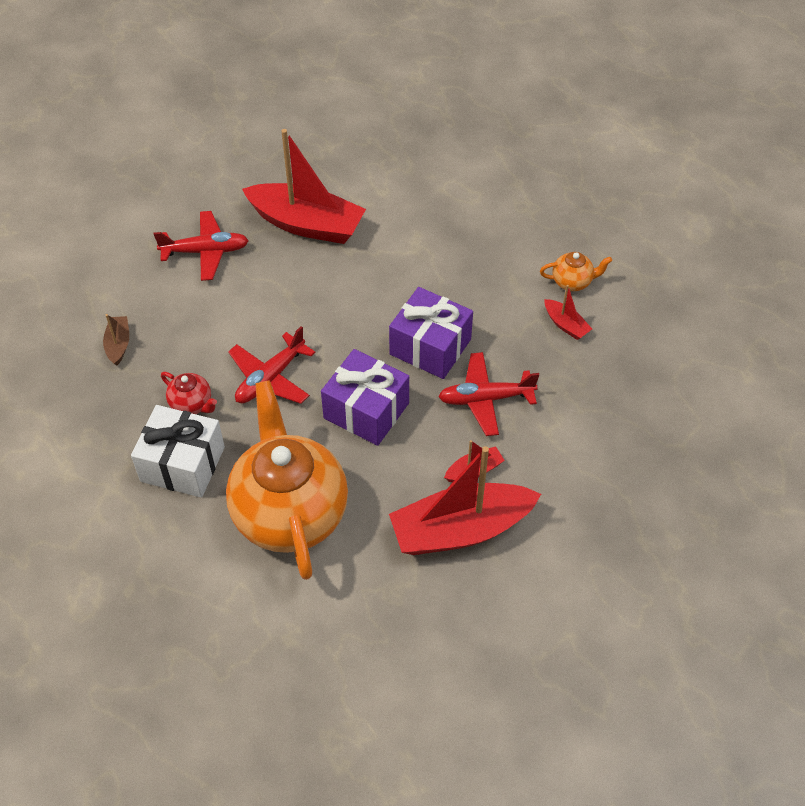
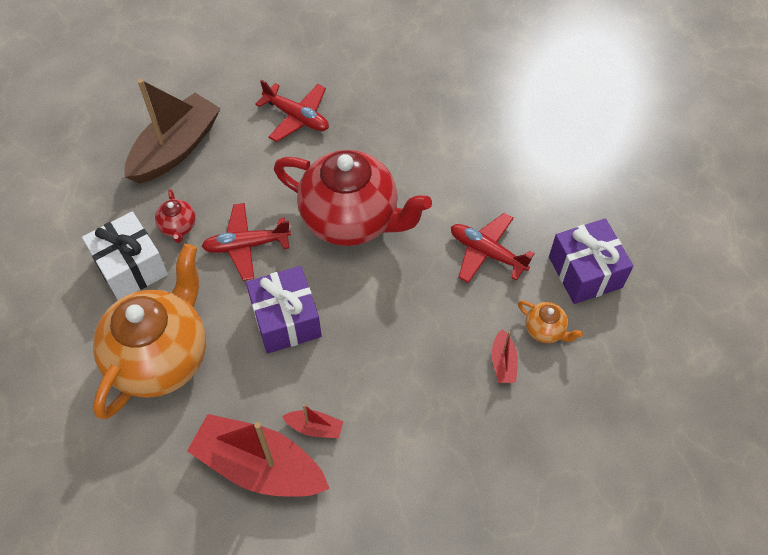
camera: 40 degrees right, 5 degrees up
brown boat [103,314,129,366] -> brown boat [125,79,221,183], size x2.31
red boat [242,129,366,244] -> none
purple gift [389,287,473,379] -> purple gift moved to [549,218,633,304]
red plane [438,352,539,436] -> red plane moved to [451,213,535,283]
none -> red teapot [274,150,432,246]

